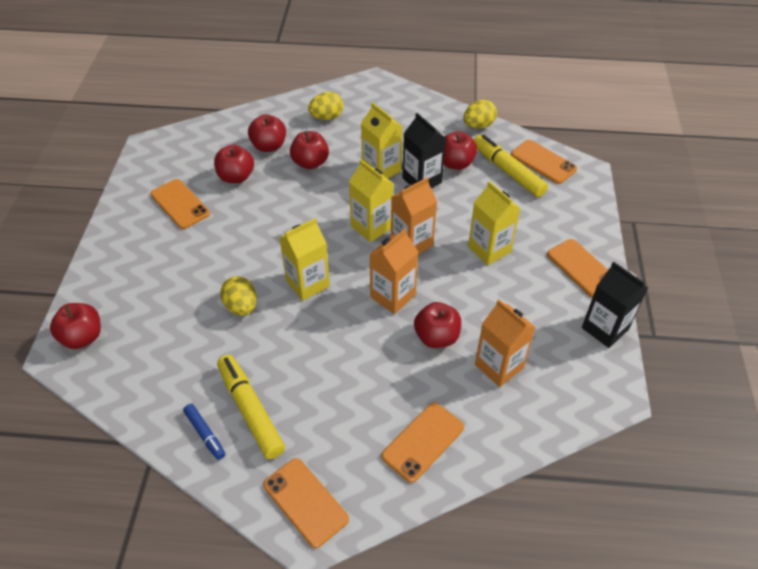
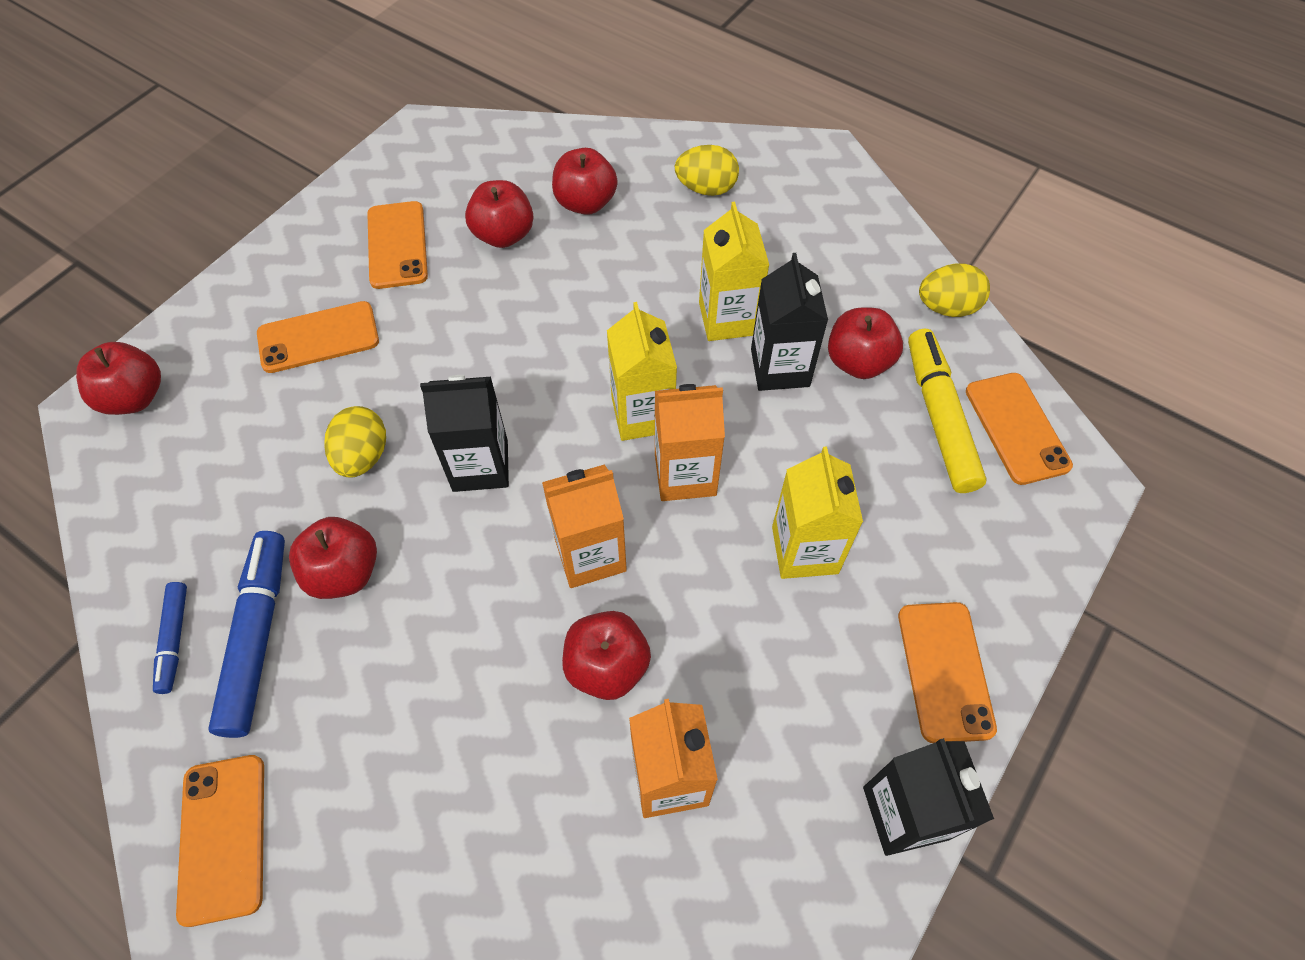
camera: 30 degrees right, 10 degrees up
yellow marker [217,355,285,459] -> blue marker [208,531,285,738]
yellow carton [279,218,330,301] -> black carton [420,375,509,492]
red apple [290,131,329,169] -> red apple moved to [289,517,377,599]
orange phone [382,402,464,483] -> orange phone moved to [257,301,379,373]

